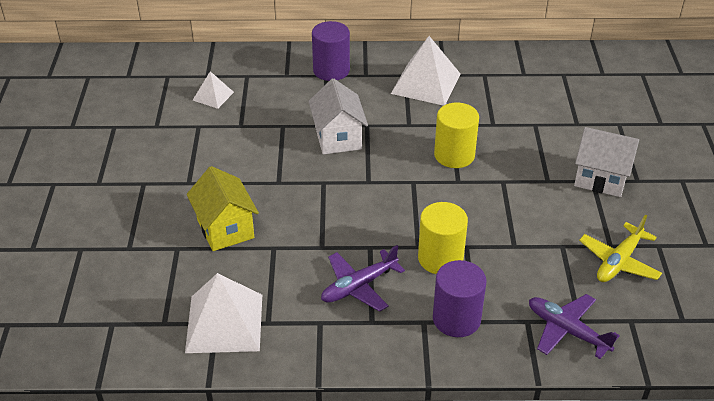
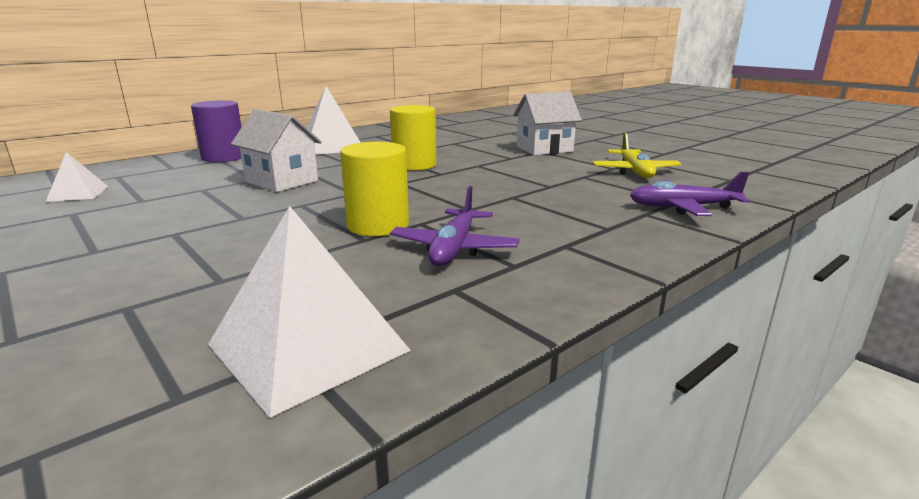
camera: 40 degrees left, 20 degrees down
yellow house [187,166,259,251] -> none
yellow cylinder [418,202,468,274] -> yellow cylinder moved to [340,142,409,236]
purple cylinder [433,260,487,337] -> none

